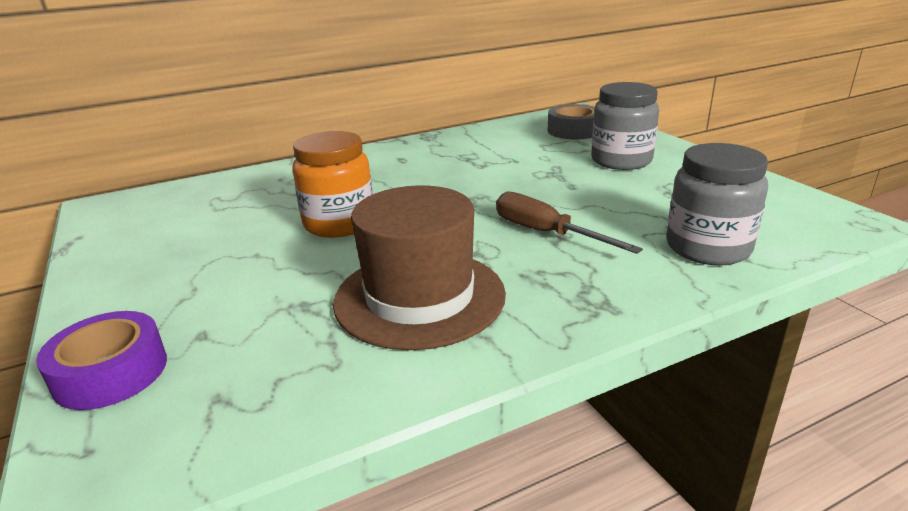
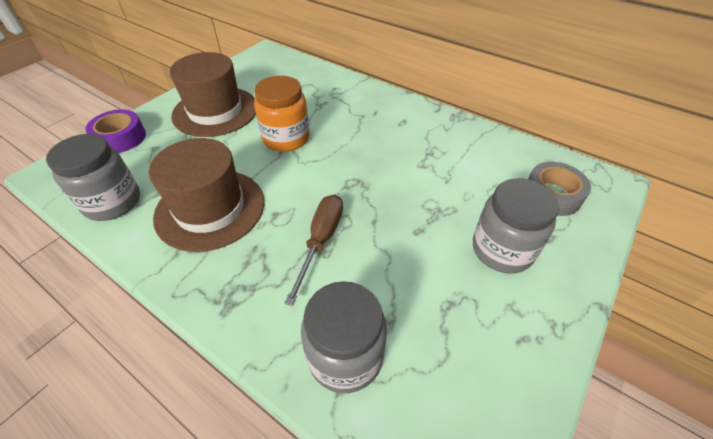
camera: 60 degrees right, 20 degrees up
none -> grey jar [46,134,140,221]
none -> brown hat [170,52,256,137]

